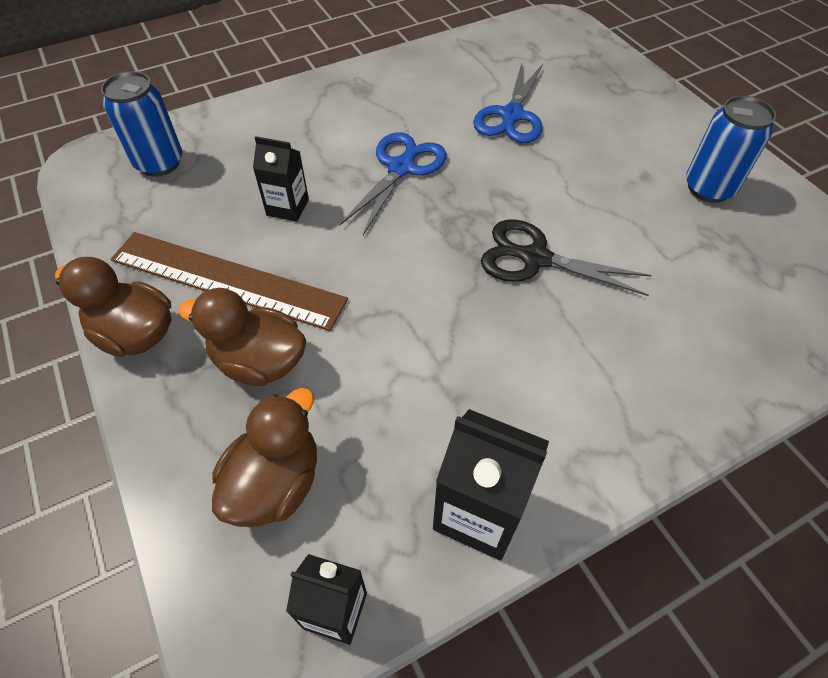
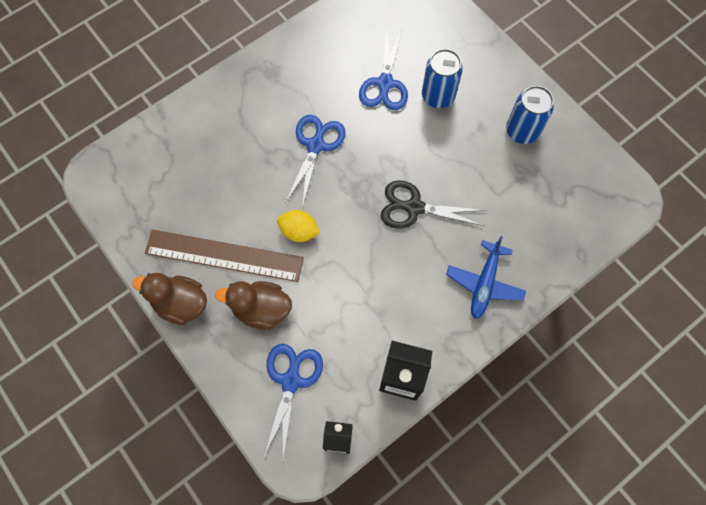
camera: 10 degrees left, 15 degrees up
blue can [101,71,182,177] -> blue can moved to [422,49,463,108]
brown duck [212,388,317,527] -> blue scissors [263,344,323,460]
black carton [253,136,309,222] -> none
none -> yellow lemon [277,210,320,242]
none -> blue plane [446,236,526,319]

